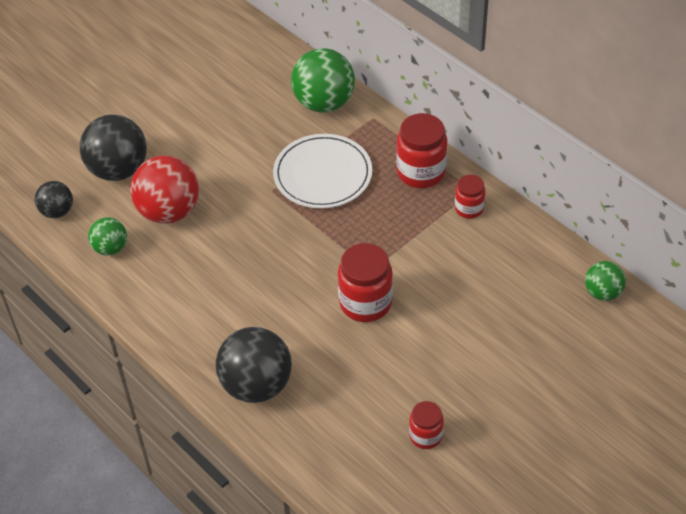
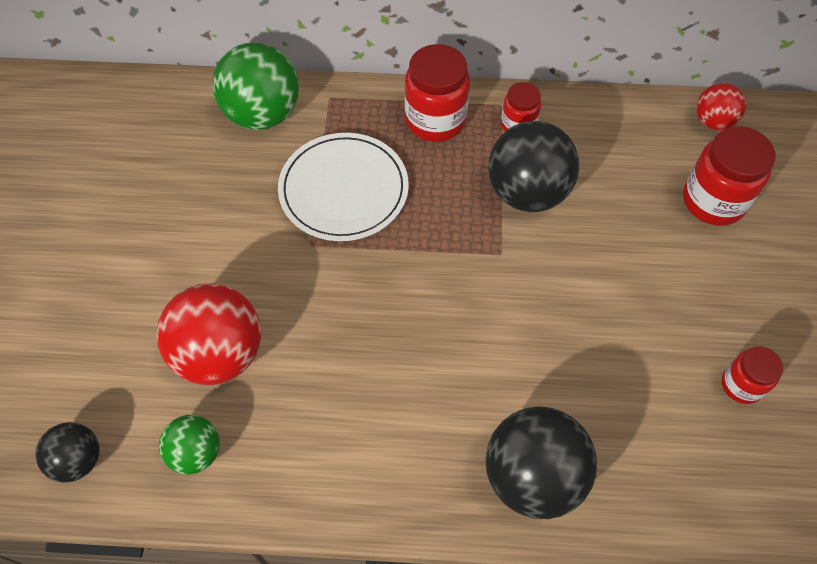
camera: 45 degrees left, 10 degrees up
black ball [80,114,147,181] -> black ball moved to [488,121,579,212]
red jar [338,243,393,322] -> red jar moved to [683,126,775,226]
green ball [585,261,626,301] -> red ball [696,83,746,130]

